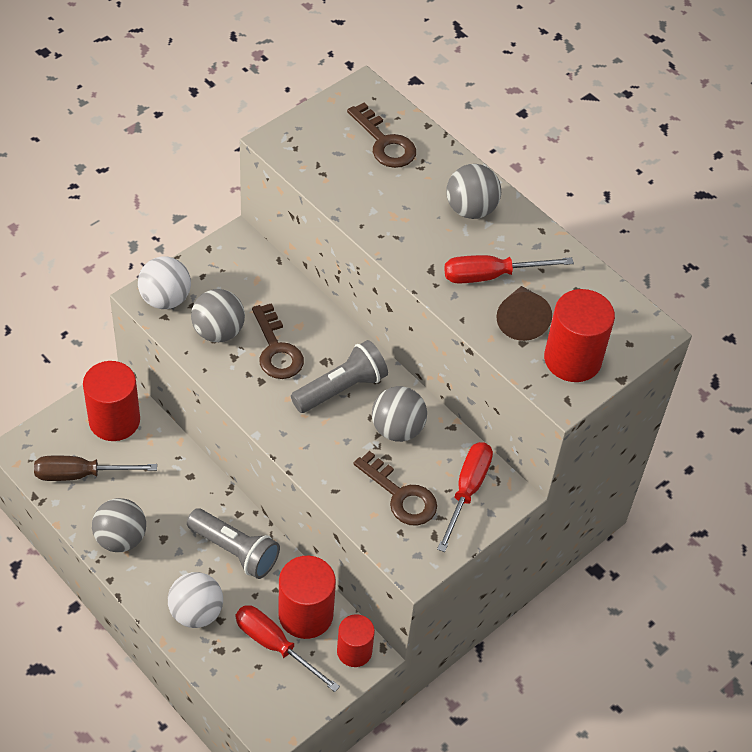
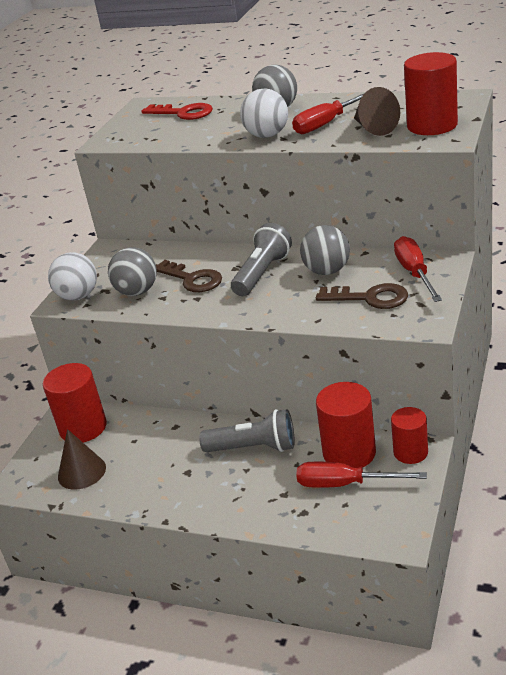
camera: 20 degrees left, 20 degrees down
brown screwdriver [34,456,157,481] -> brown cone [58,429,106,490]
grey ball [92,498,146,552] -> none
white ball [168,572,223,628] -> white ball moved to [240,88,288,138]
brown key [347,103,416,168] -> red key [141,103,213,120]

